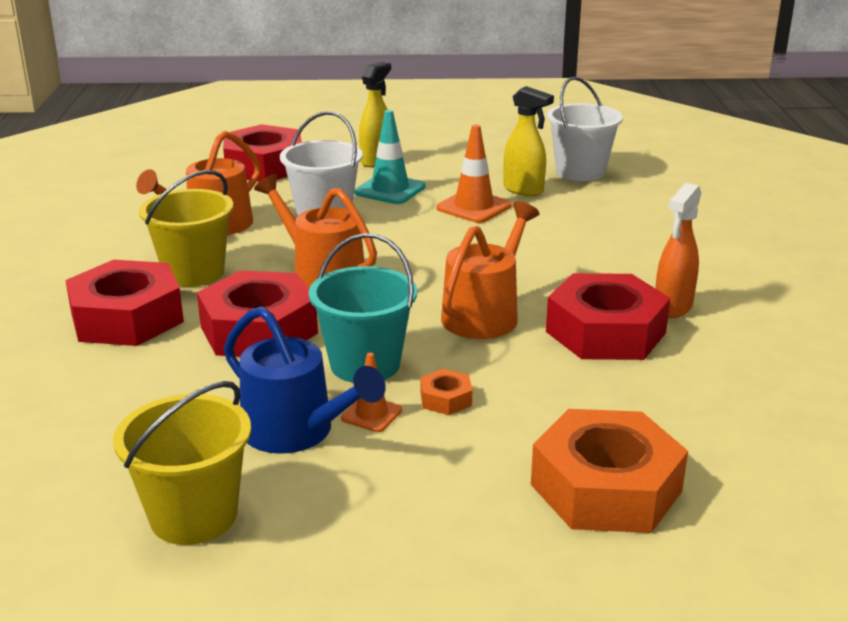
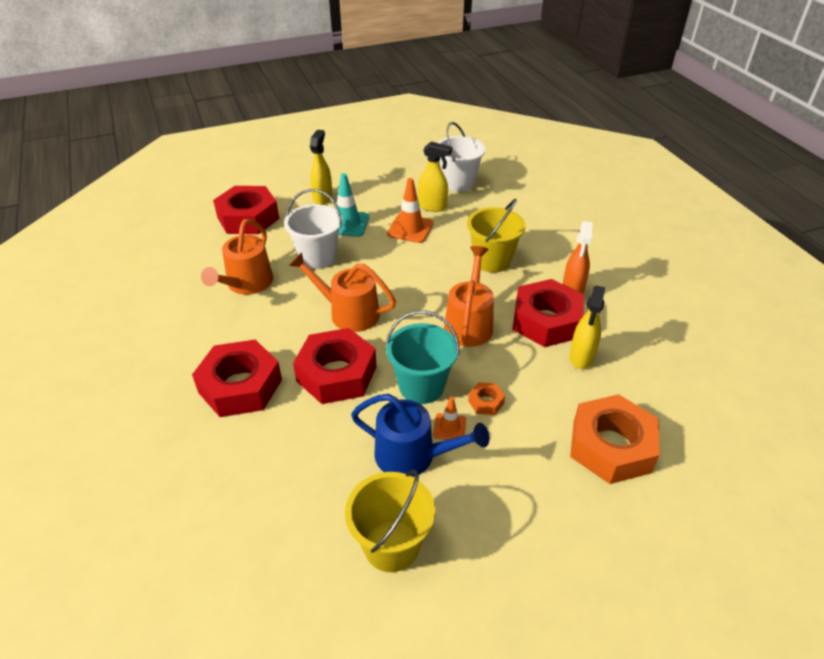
camera: 20 degrees left, 15 degrees up
yellow bucket [139,170,234,287] -> yellow bucket moved to [467,199,526,273]
none -> yellow spray bottle [569,285,605,369]

